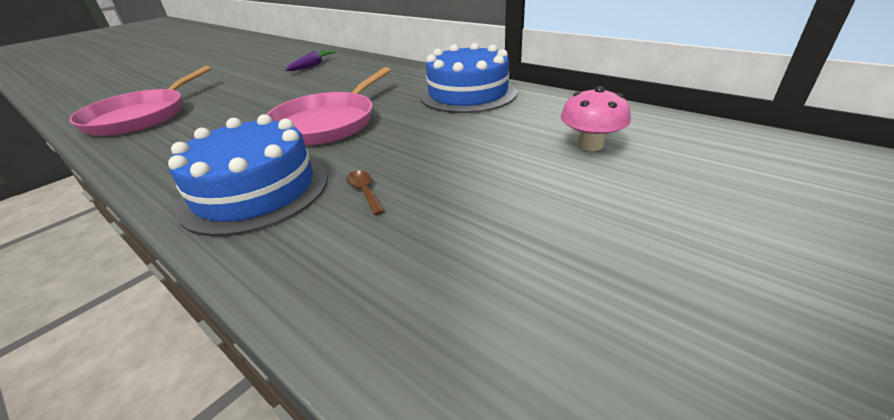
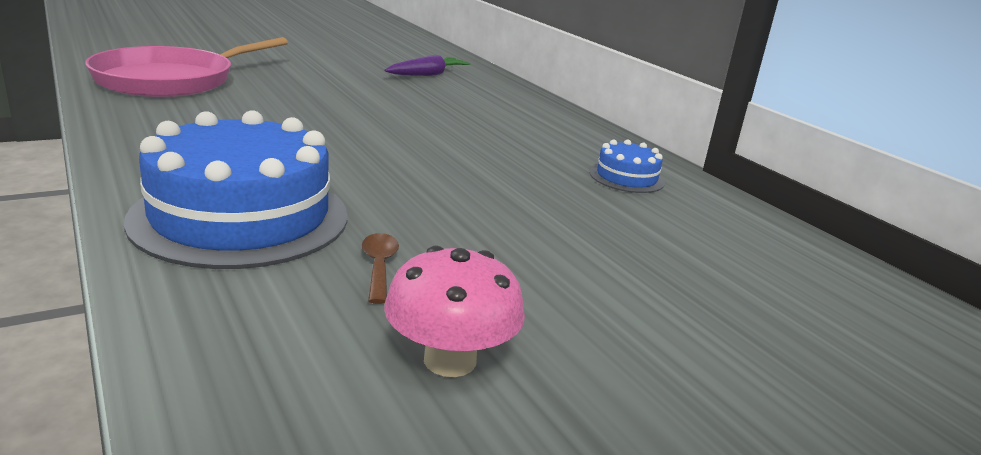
camera: 15 degrees right, 10 degrees down
pink pan [266,67,391,145] -> none
blue cake [420,43,517,113] -> blue cake [590,139,665,193], size x0.47
pink mushroom [561,86,631,151] -> pink mushroom moved to [384,246,525,377]

